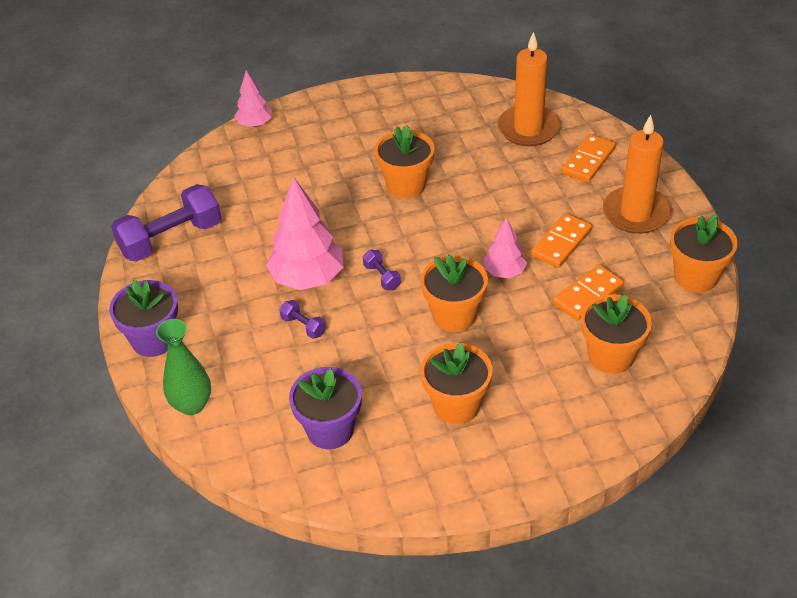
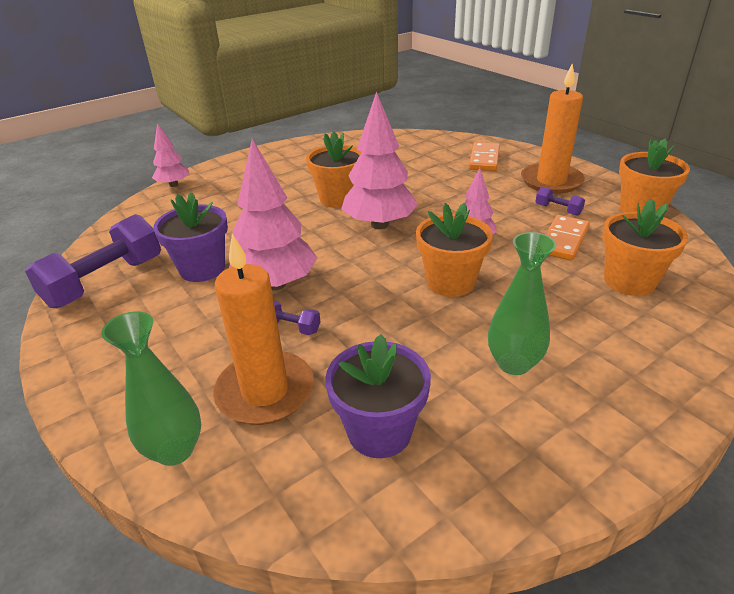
camera: 20 degrees left, 10 degrees down
purple flower pot [109,280,178,357] -> purple flower pot moved to [153,192,228,282]
purple dumbbell [363,250,401,290] -> purple dumbbell moved to [535,187,585,216]
orange flower pot [421,343,493,424] -> green vase [488,232,556,375]
orange candle [497,32,560,147] -> orange candle moved to [213,234,314,425]
orange domino [531,213,592,268] -> none
none -> pink tree [341,91,418,229]

